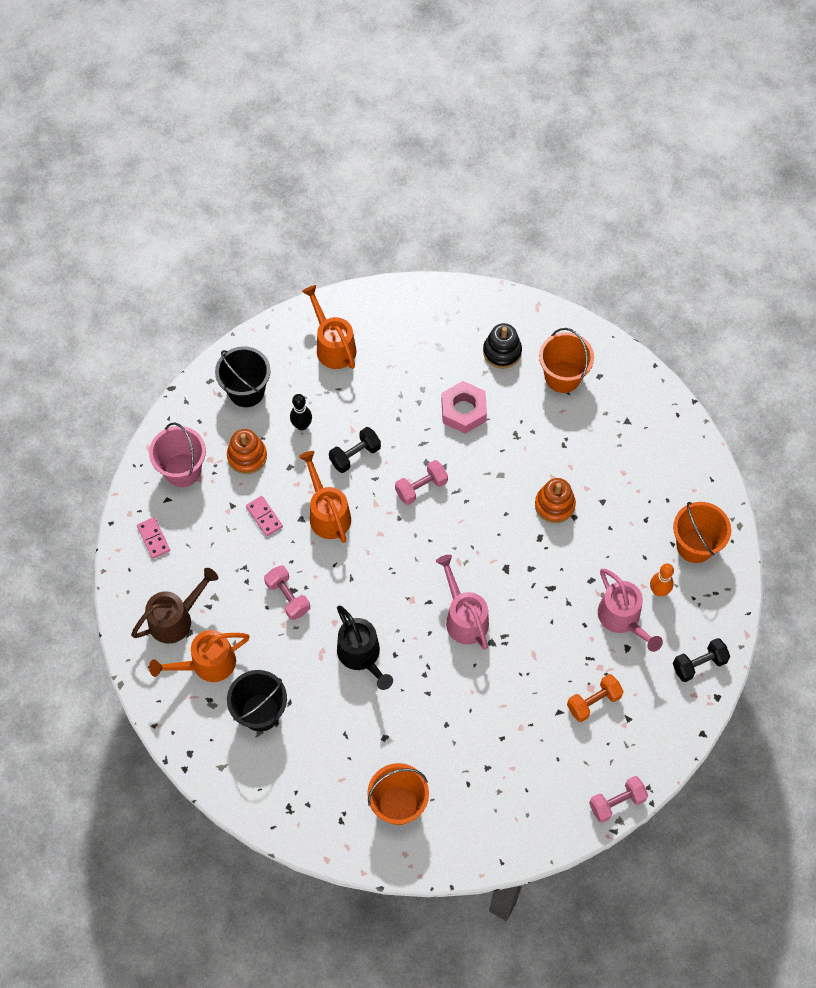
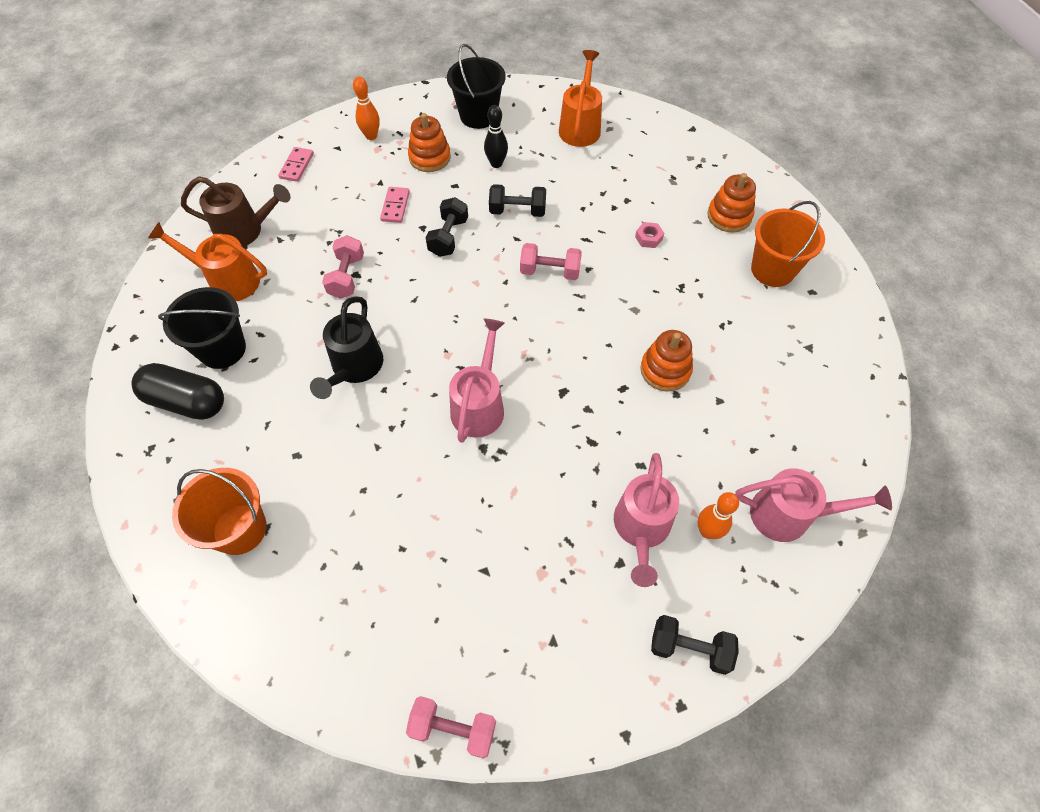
camera: 40 degrees right, 5 degrees down
pink bucket [149,423,206,487] -> orange bowling pin [353,77,380,140]
orange watering can [299,451,351,543] -> black dumbbell [426,197,468,257]
pink nut [442,381,487,434] -> pink nut [635,222,664,248], size x0.48
black stacking toy [483,323,522,369] -> orange stacking toy [707,173,756,233]
orange dumbbell [567,674,624,722] -> none
orange bucket [673,502,731,563] -> pink watering can [735,468,892,542]
none -> black capsule [131,363,224,420]

